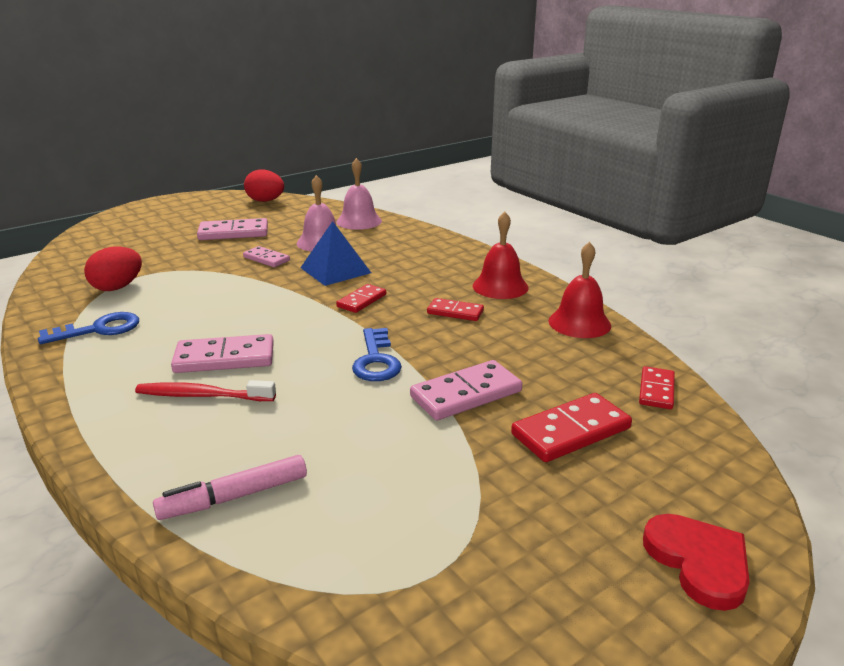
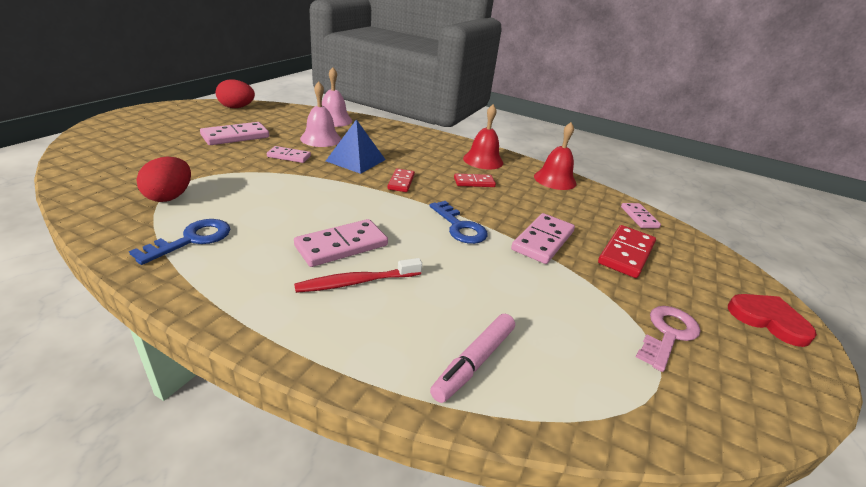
camera: 30 degrees left, 5 degrees up
red domino [639,366,675,409] -> pink domino [621,203,661,228]
none -> pink key [636,306,700,372]

